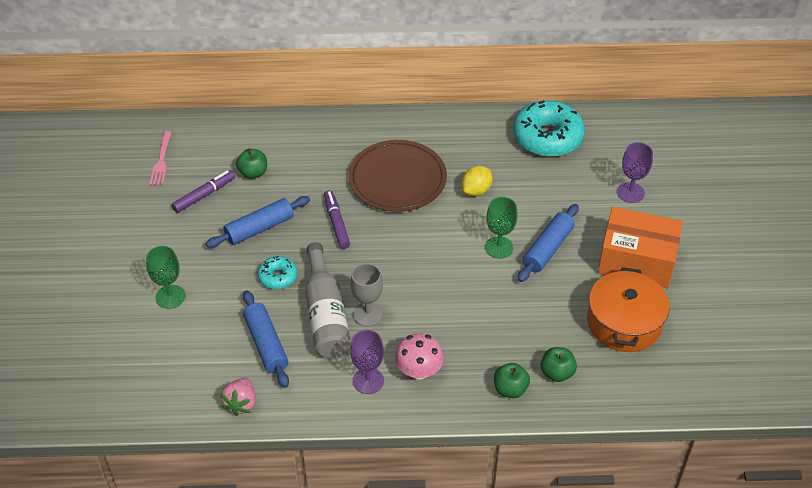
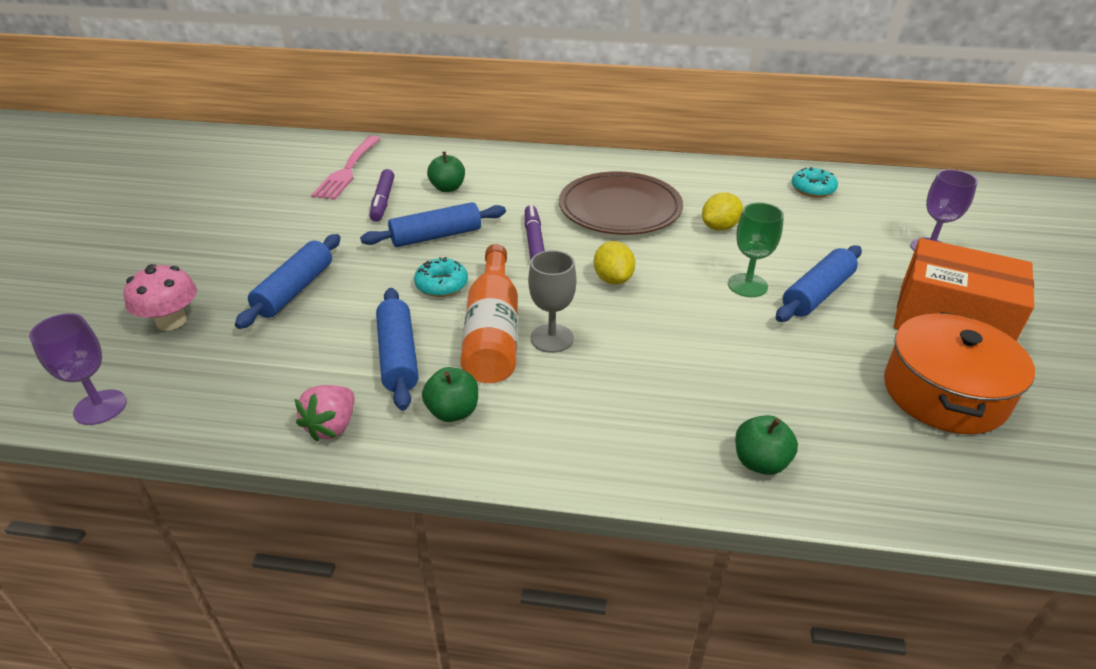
camera: 10 degrees right, 10 degrees down
green goblet [146,246,185,309] -> blue rolling pin [235,234,341,329]
pink fork [150,131,172,185] -> pink fork [311,136,381,200], size x1.53
purple marker [172,170,235,213] -> purple marker turned 120 degrees clockwise [370,169,394,222]
grey bottle [305,242,351,358] -> orange bottle [460,244,518,383]
purple goblet [350,330,384,394] -> purple goblet moved to [29,313,127,425]
pink mushroom [395,333,444,380] -> pink mushroom moved to [123,264,197,331]
turquoise donut [513,100,585,157] -> turquoise donut [791,167,838,198], size x0.50
green apple [541,347,577,382] -> green apple moved to [422,367,478,422]
none -> yellow lemon [594,241,635,285]

